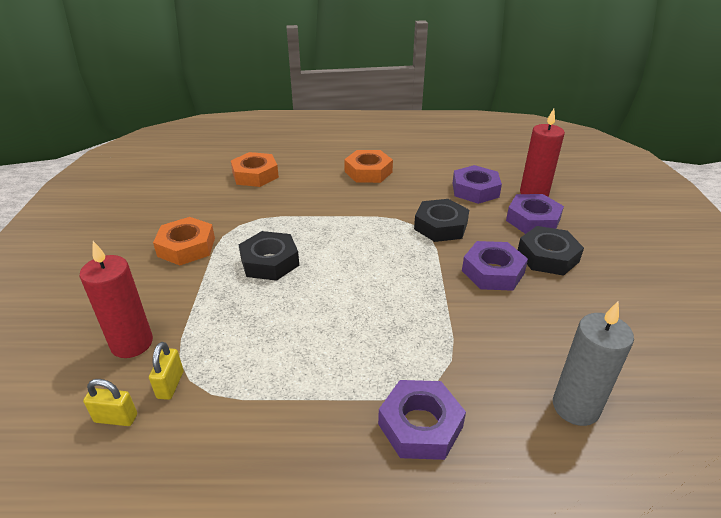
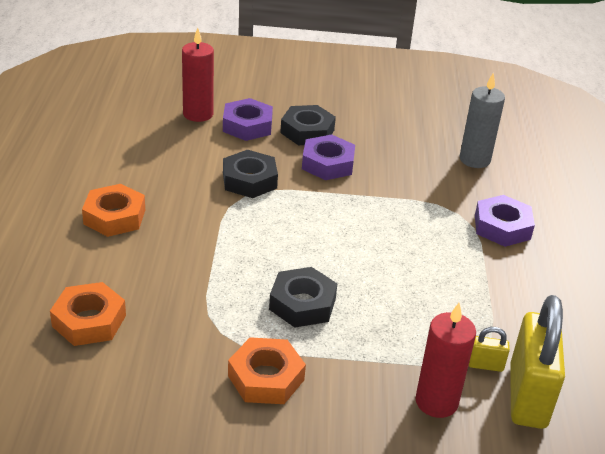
camera: 90 degrees left, 0 degrees up
yellow padlock [83,379,137,426] -> yellow padlock [510,295,565,429], size x2.33
purple nut [452,165,502,204] -> none

